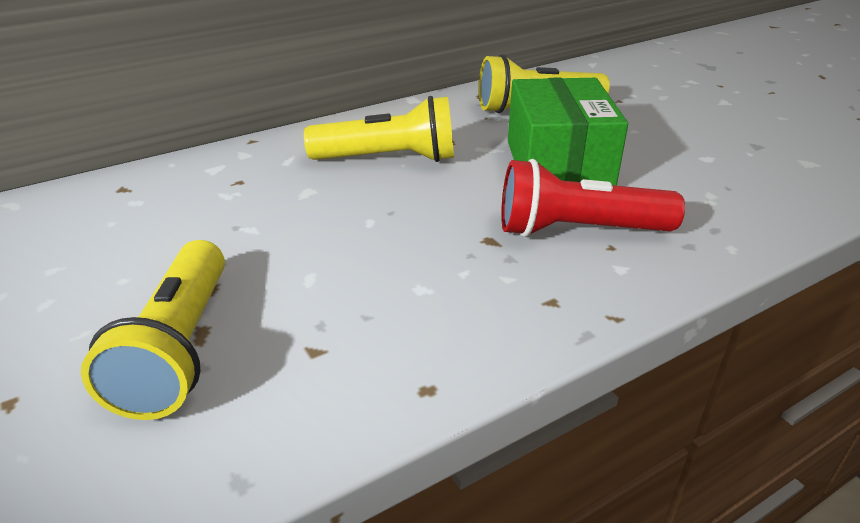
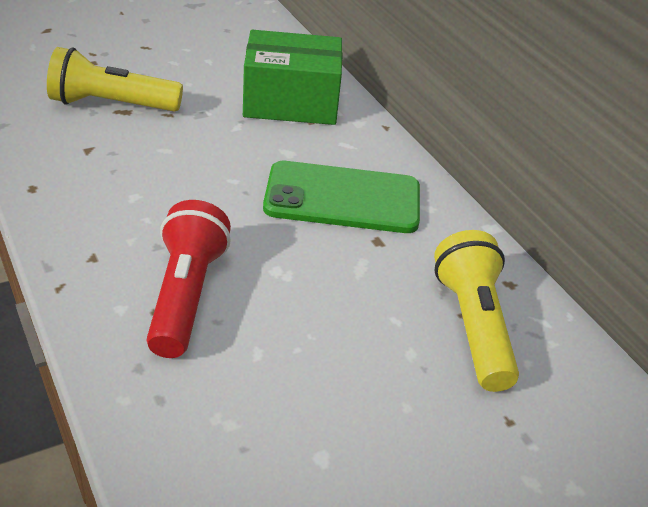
camera: 90 degrees right, 5 degrees up
yellow flashlight [304,96,454,162] -> green phone [263,161,420,233]
green box [508,78,628,186] -> green box moved to [243,30,343,125]

